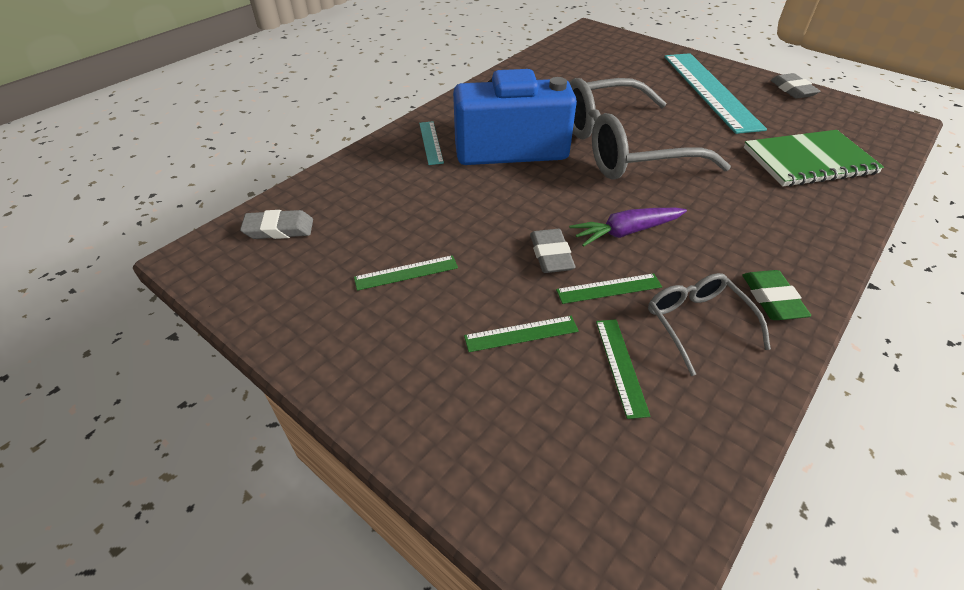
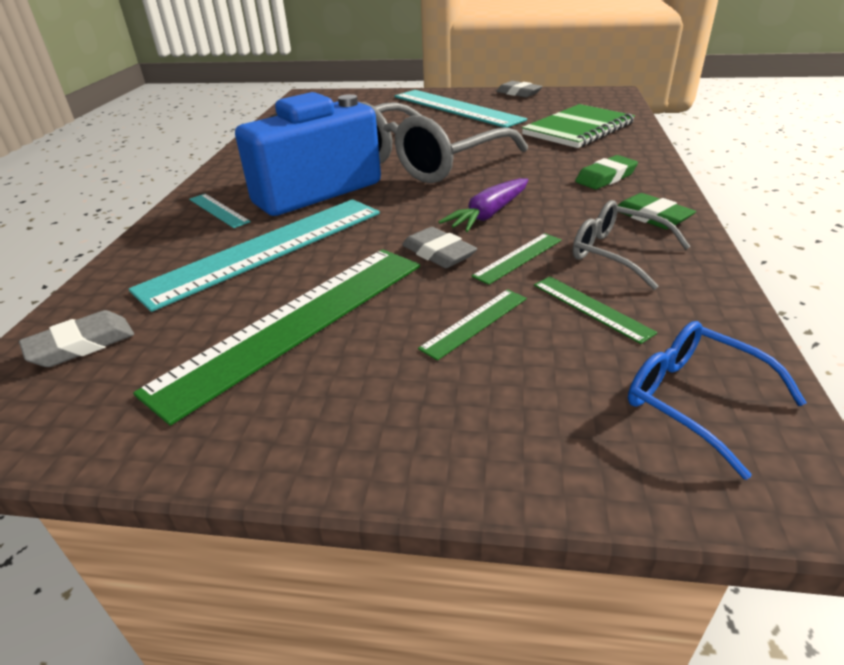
camera: 30 degrees left, 10 degrees down
green ruler [354,255,458,291] -> green ruler [133,249,420,426], size x2.35
none -> turquoise ruler [129,199,380,312]
none -> green eraser [575,155,638,189]
none -> blue glasses [628,321,807,480]

